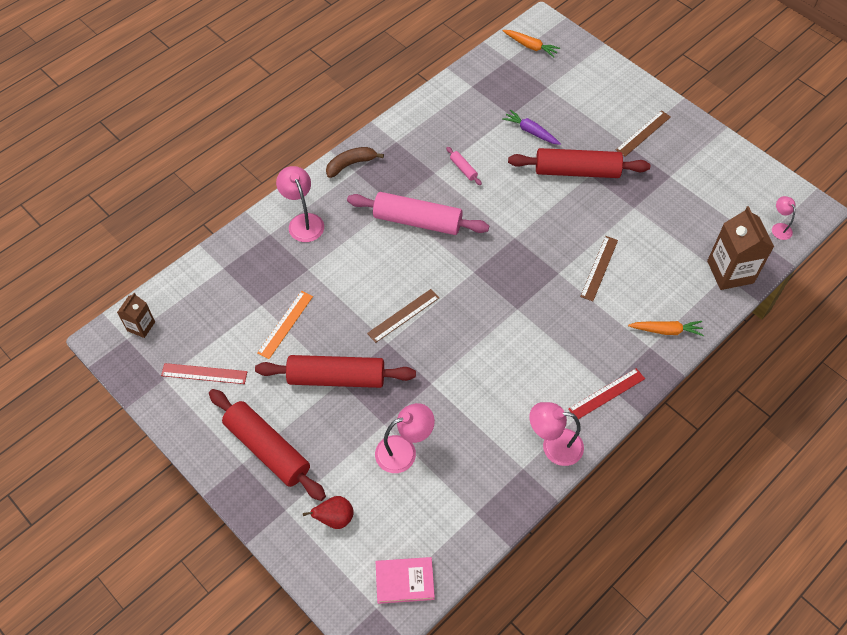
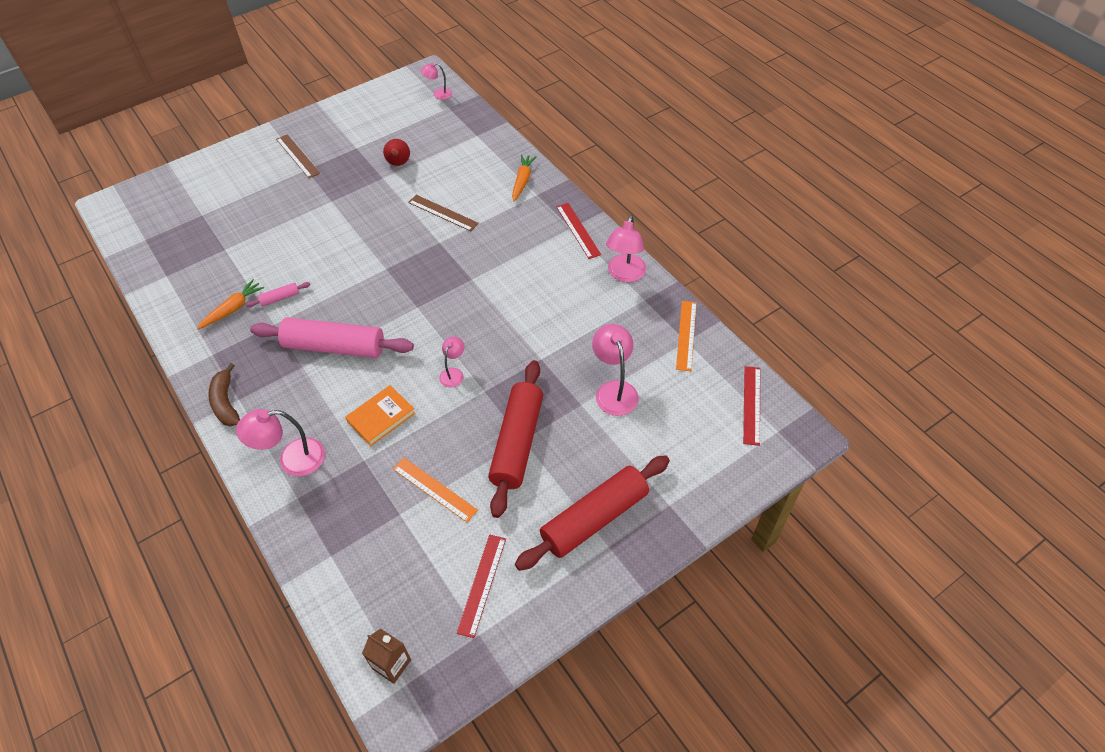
camera: 80 degrees left, 5 degrees down
red pear [303,496,354,529] -> red pear moved to [383,139,410,166]
pink rolling pin [347,192,489,235] -> pink rolling pin turned 75 degrees clockwise [250,317,414,358]
brown ruler [367,289,439,343] -> pink lamp [439,336,464,387]
pink book [376,557,435,604] -> red ruler [743,366,760,446]
purple carrot [502,109,561,145] -> none
orange carrot [503,30,560,57] -> orange carrot moved to [197,279,264,329]
red rolling pin [508,148,650,178] -> none
brown carton [707,206,774,290] -> none
none -> orange book [345,385,415,446]
none -> orange ruler [676,301,697,371]

